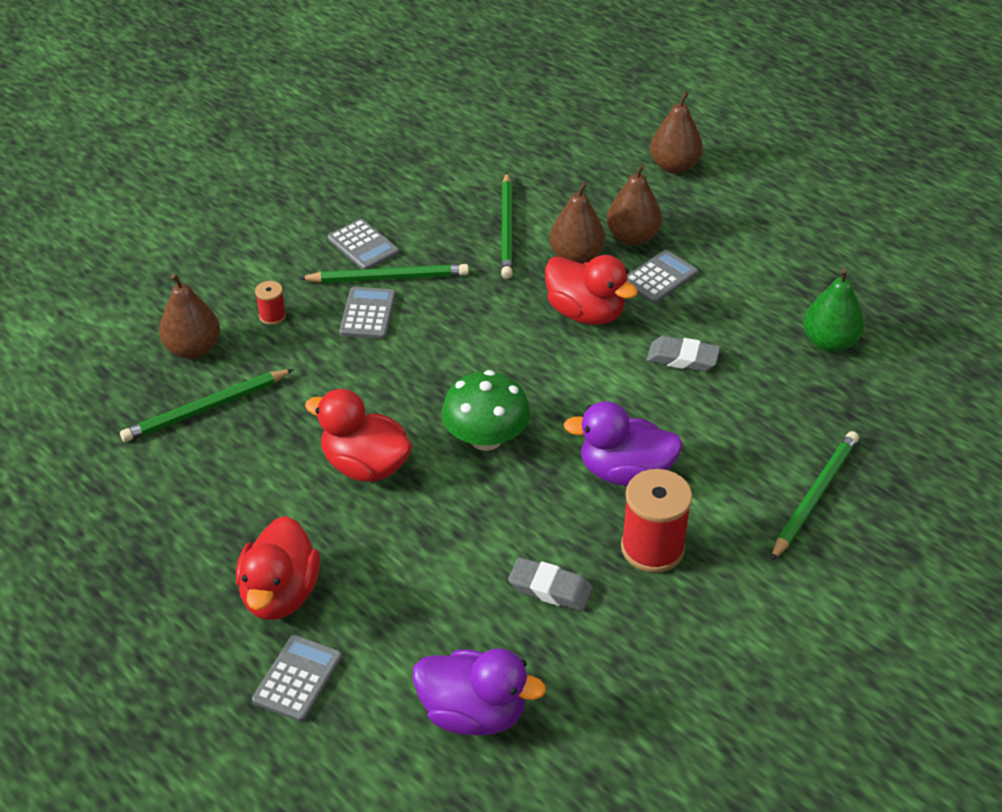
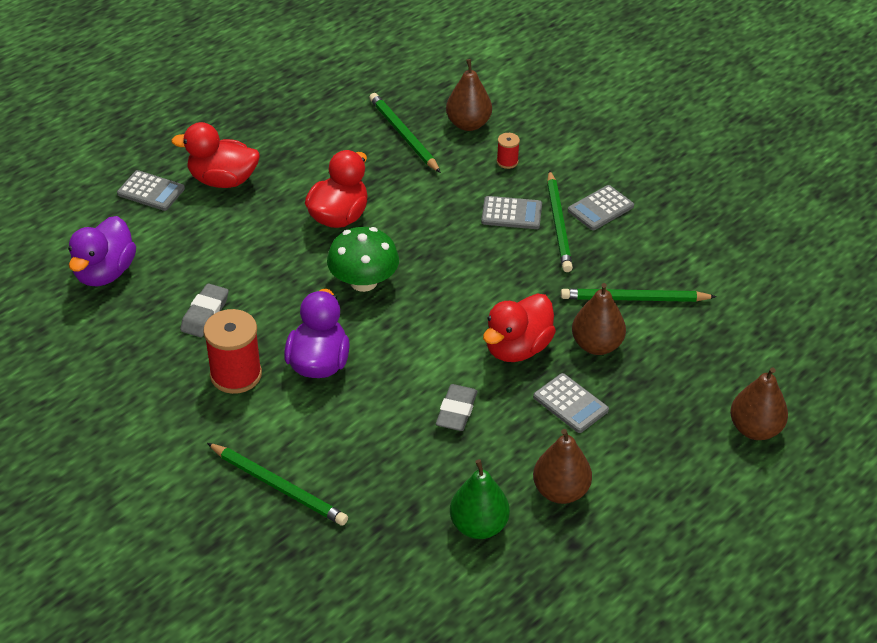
camera: 90 degrees right, 0 degrees up
brown pear [607,164,662,246] -> brown pear moved to [533,429,592,504]

